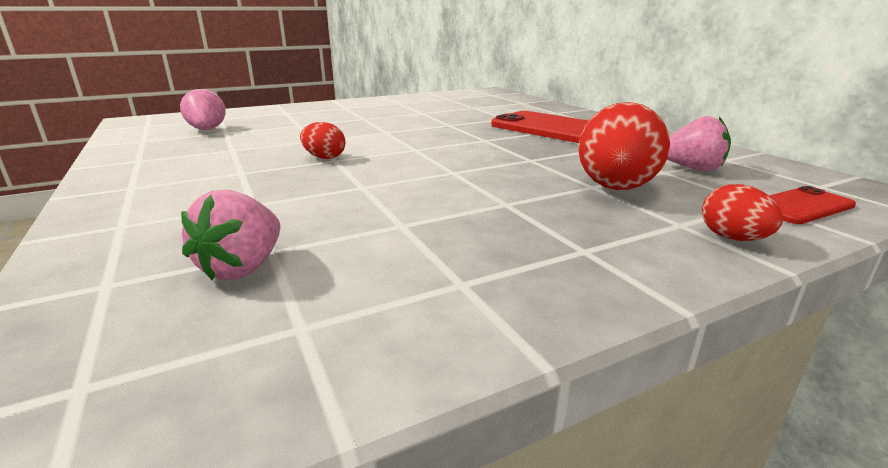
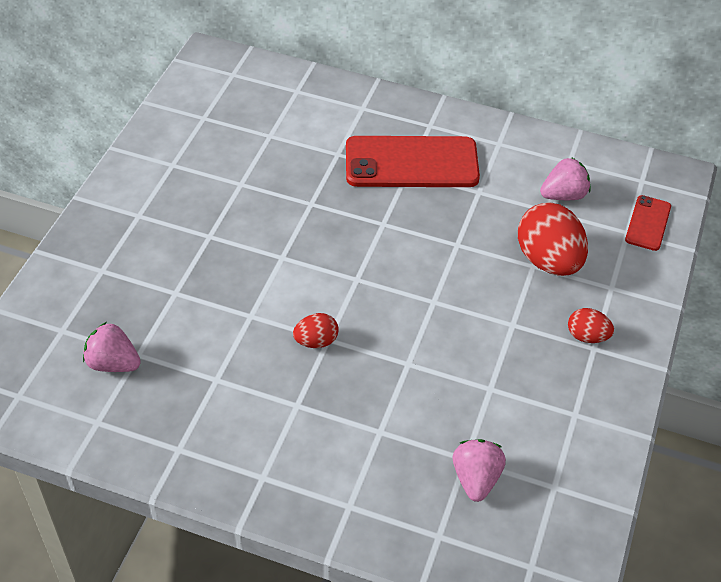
camera: 45 degrees left, 25 degrees up
pink strawberry [181,190,280,280] -> pink strawberry turned 150 degrees counterclockwise [452,439,506,502]
red egg [702,184,783,241] -> red egg moved to [568,308,614,343]

